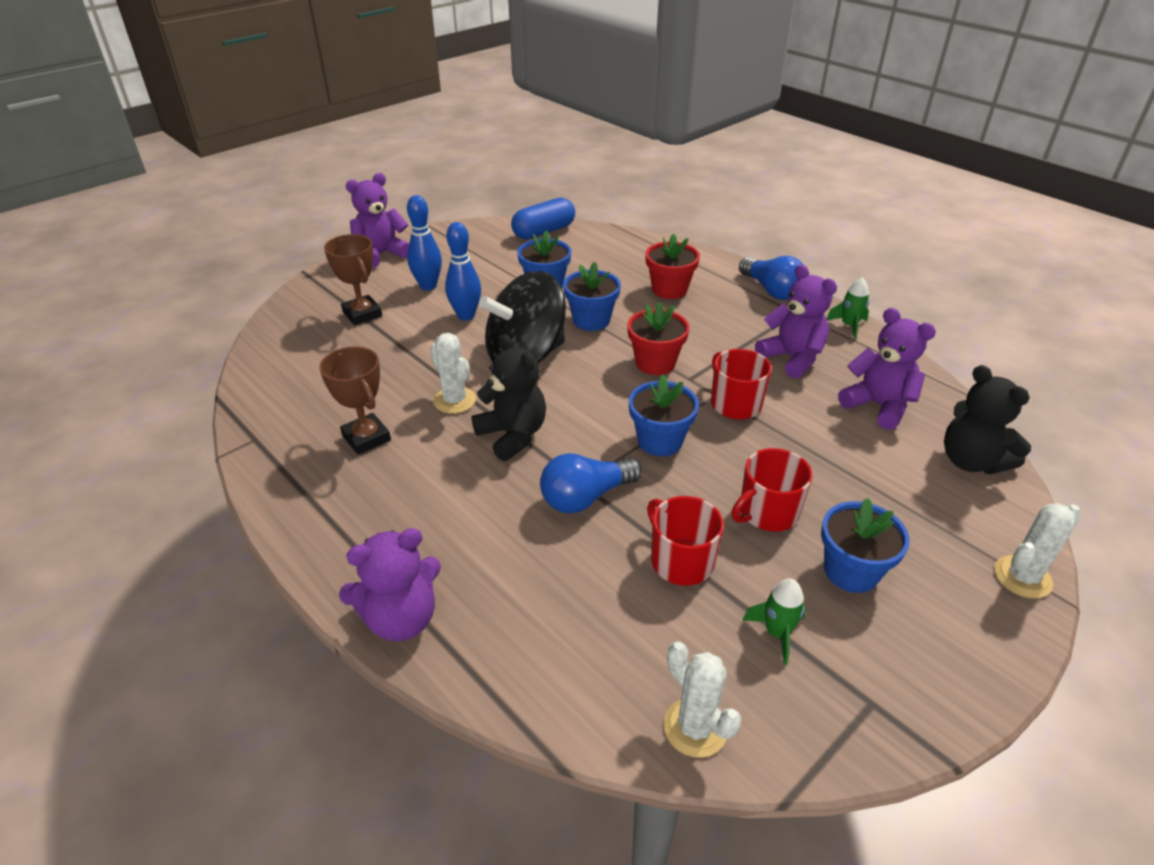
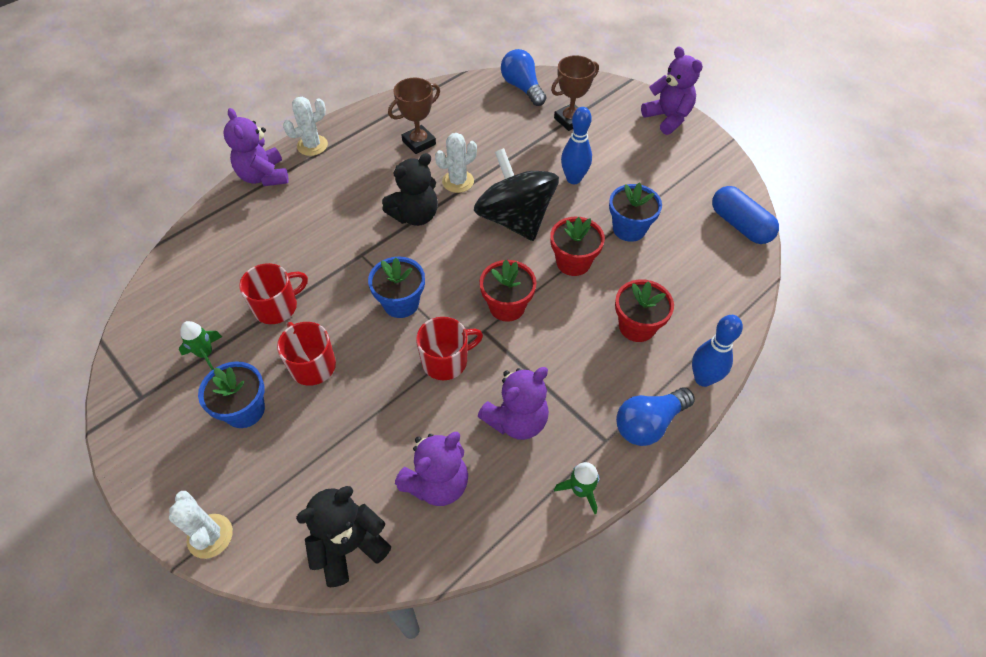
camera: 90 degrees right, 15 degrees up
blue bowling pin [407,195,442,290] -> blue bowling pin moved to [692,315,743,387]
blue light bulb [540,453,642,514] -> blue light bulb moved to [501,49,546,106]
blue flower pot [563,262,621,331] -> red flower pot [550,217,605,276]
white cactus [664,642,741,758] -> white cactus moved to [283,97,328,156]

